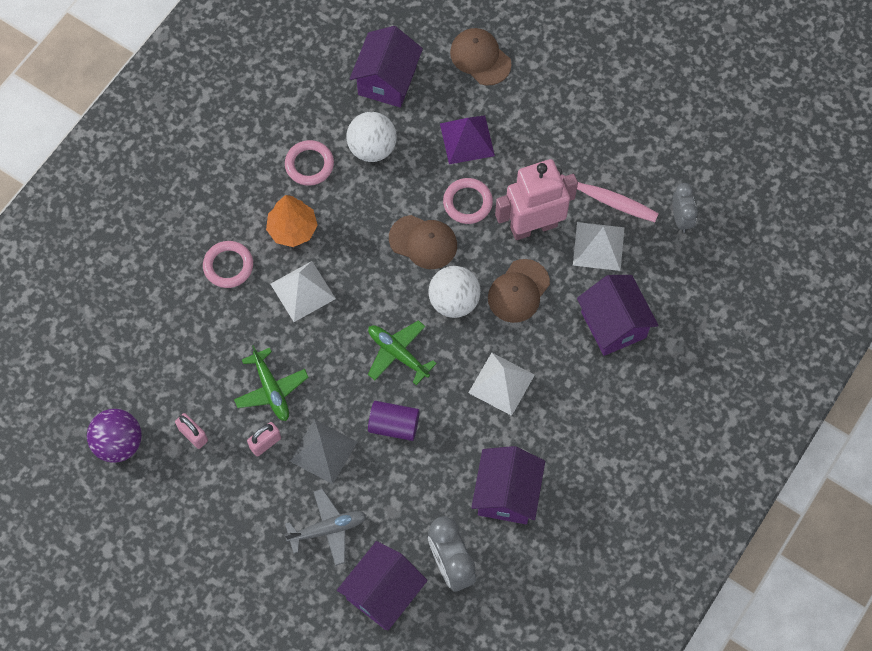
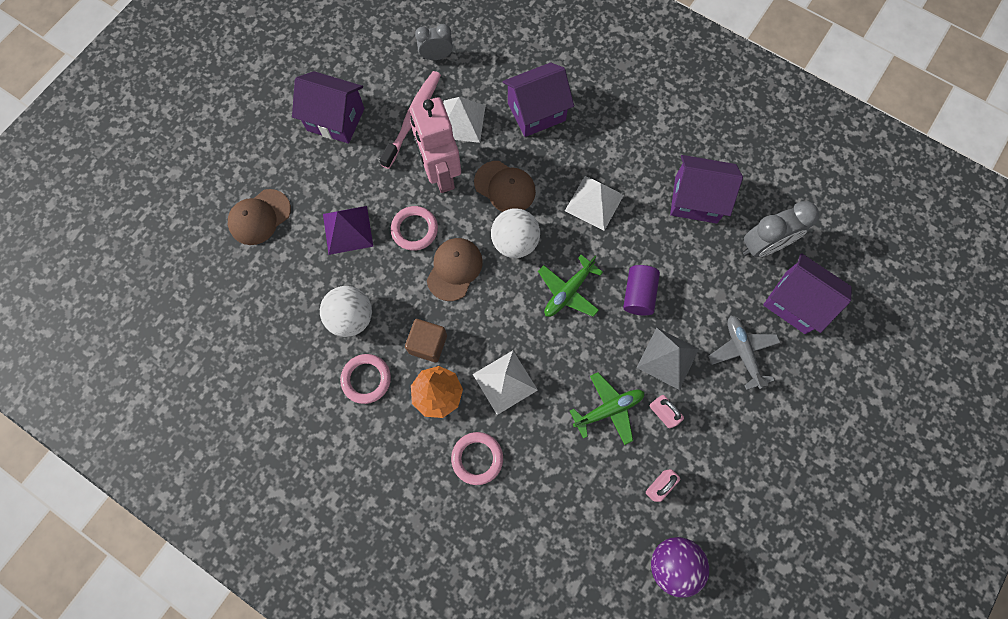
camera: 90 degrees left, 5 degrees up
purple house [350,26,423,108] -> purple house moved to [292,71,364,144]
none -> brown cube [405,319,447,362]

